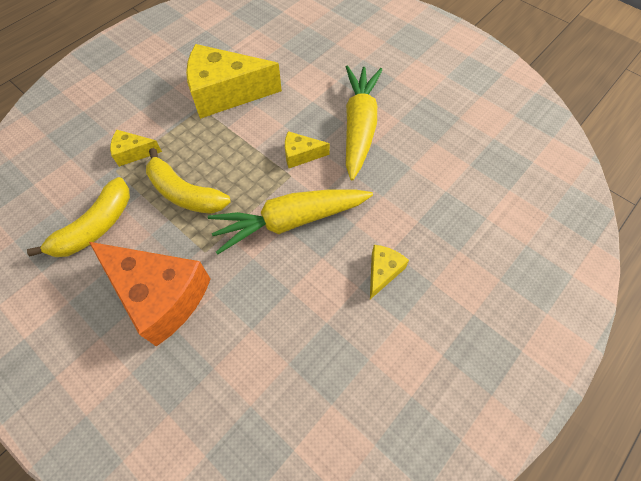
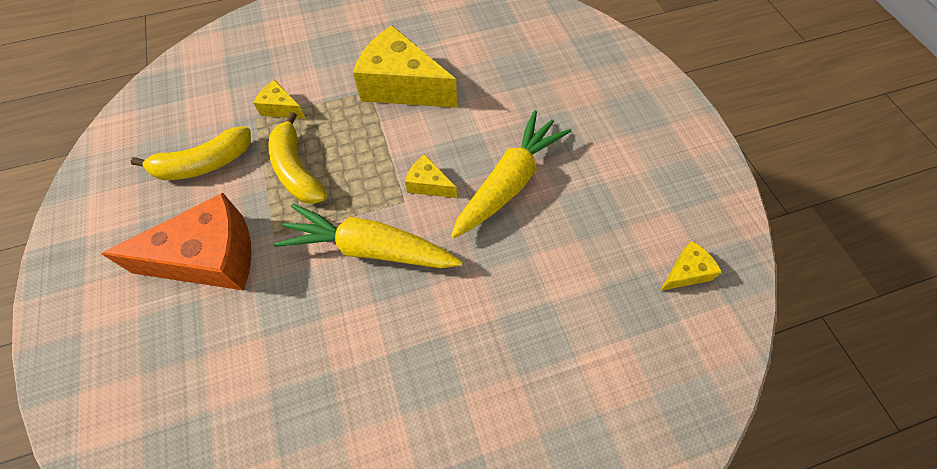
camera: 30 degrees right, 0 degrees up
orange cheese [89,242,211,346] -> orange cheese turned 75 degrees counterclockwise [101,193,251,291]
yellow cheese [370,245,409,299] -> yellow cheese moved to [660,241,722,291]

